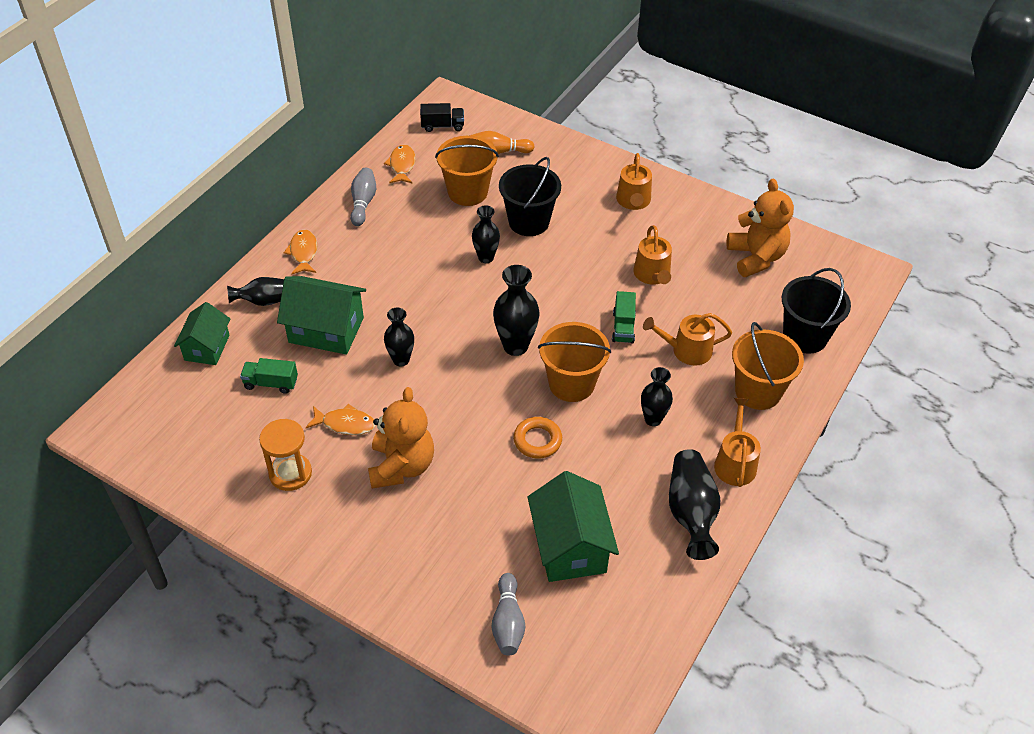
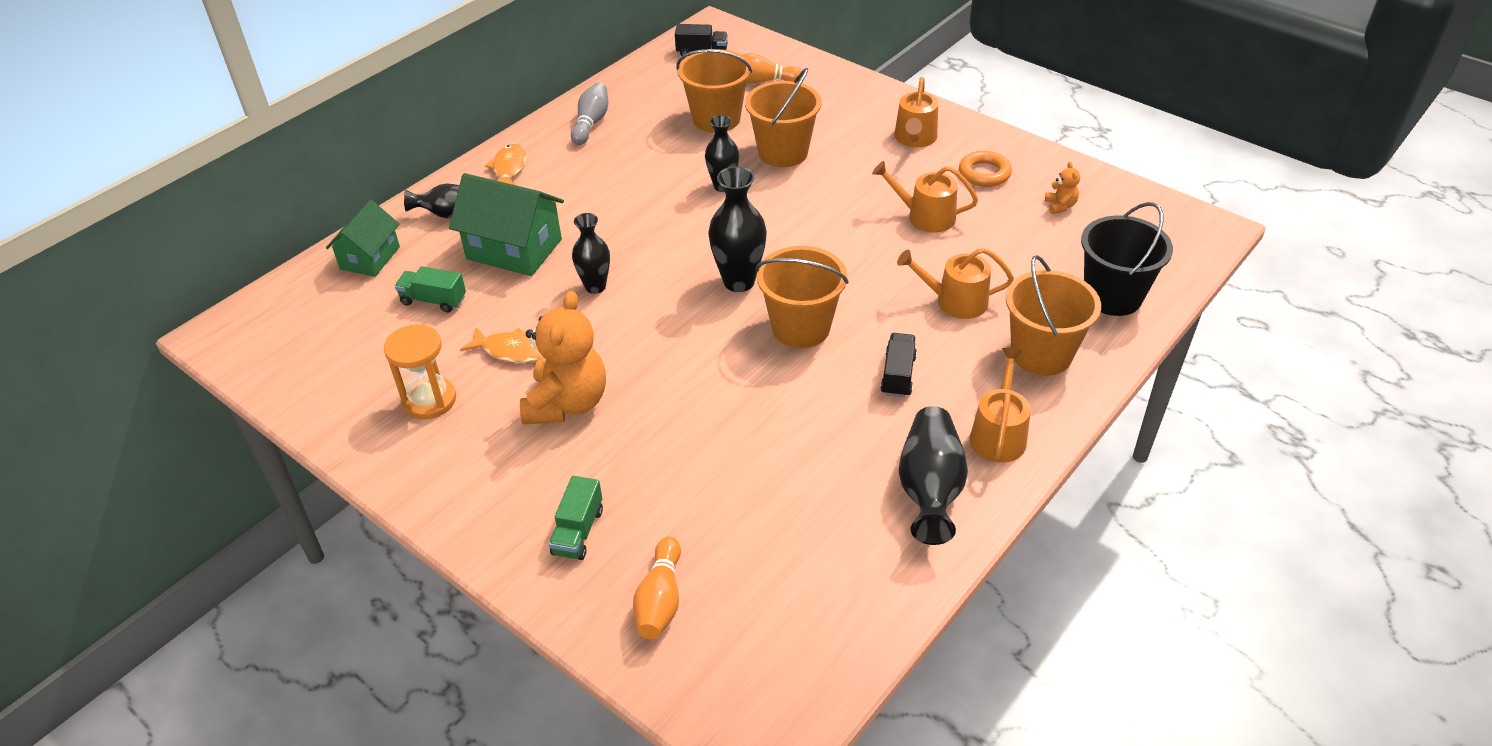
camera: 10 degrees right, 5 degrees down
orange fish [384,144,416,183] -> none
grey bowling pin [492,573,525,656] -> orange bowling pin [633,537,681,639]
black bucket [499,157,561,236] -> orange bucket [745,68,822,167]
orange ring [513,417,562,459] -> orange ring moved to [959,151,1012,187]
green house [528,471,619,582] -> none
green truck [612,291,636,343] -> green truck moved to [549,476,603,560]
orange watering can [633,225,672,285] -> orange watering can turned 105 degrees clockwise [872,161,978,233]
black vase [641,367,673,426] -> black truck [880,333,917,397]
orange teddy bear [727,179,794,277] -> orange teddy bear [1045,162,1080,214], size x0.43

